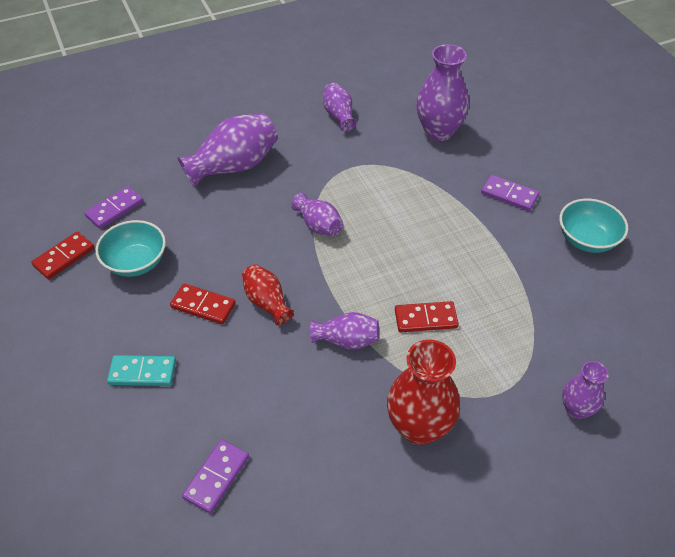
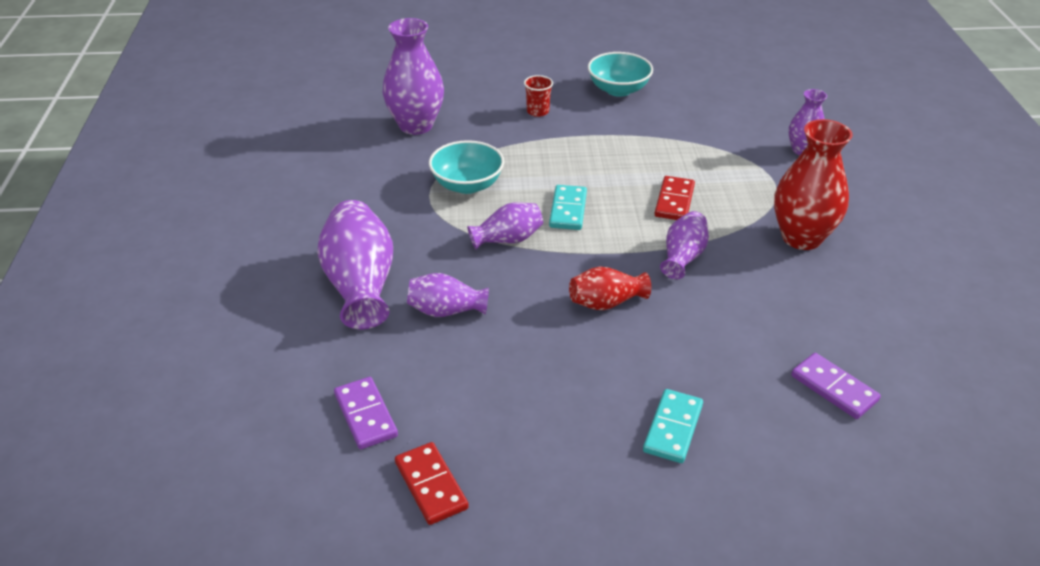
camera: 70 degrees left, 10 degrees down
turquoise bowl [95,220,166,277] -> turquoise bowl moved to [429,140,504,194]
red domino [170,283,236,324] -> none
purple vase [323,82,357,132] -> purple vase moved to [407,273,489,317]
purple domino [481,175,539,211] -> red cup [524,75,553,117]
none -> turquoise domino [549,185,587,230]

